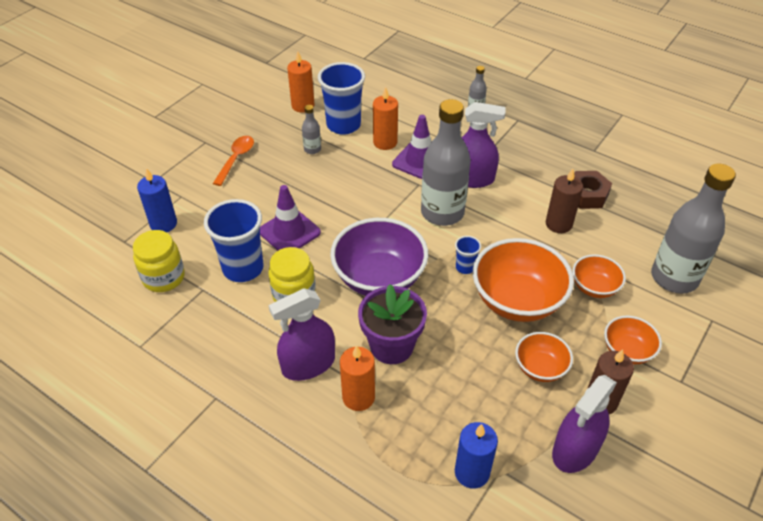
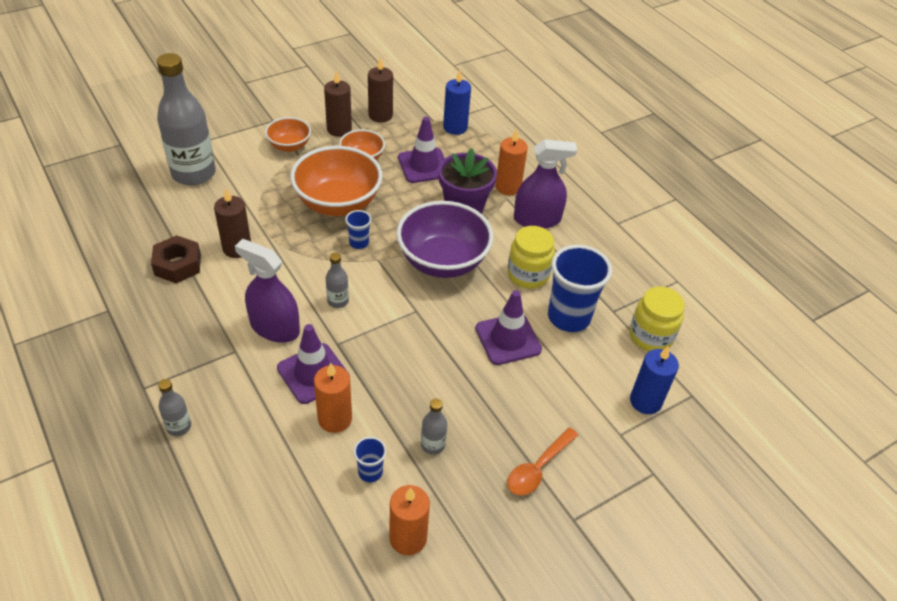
camera: 160 degrees left, 0 degrees up
blue cup [318,62,365,135] -> blue cup [353,437,387,482], size x0.47
grey bottle [421,99,471,226] -> grey bottle [326,253,349,308], size x0.43
purple spray bottle [552,375,617,473] -> brown candle [368,57,393,123]
orange bowl [572,254,626,298] -> none
none -> purple traffic cone [398,117,445,183]

